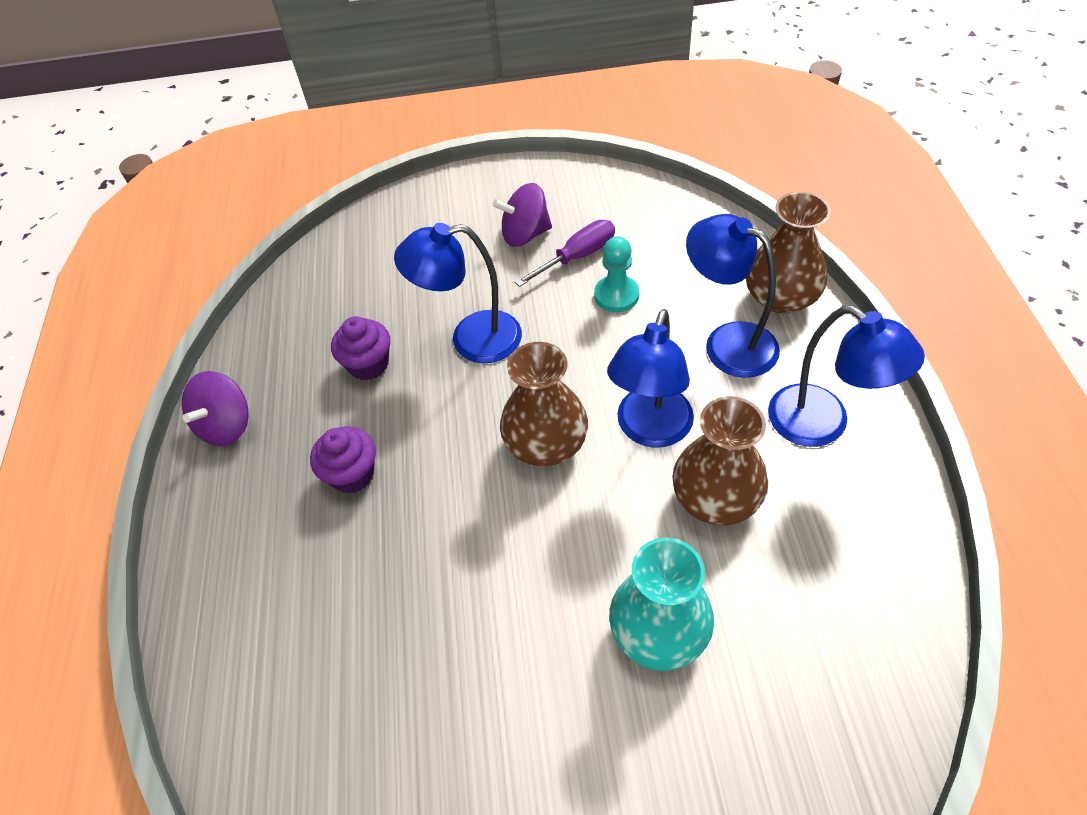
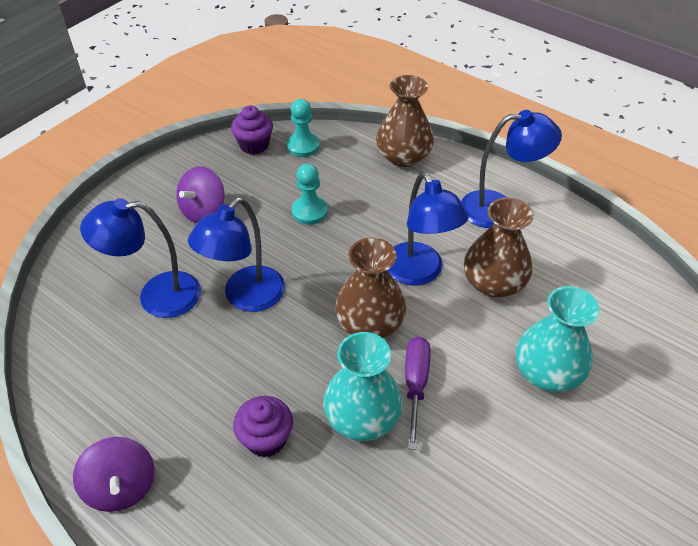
camera: 50 degrees left, 5 degrees down
purple cupcake [331,316,390,380] -> purple cupcake moved to [231,105,273,155]
purple screwdriver [515,220,615,287] -> purple screwdriver moved to [405,337,431,450]
blue lamp [686,214,780,378] -> blue lamp moved to [80,198,201,318]
none -> turquoise pawn [287,99,320,157]
none -> turquoise vase [323,332,402,441]

